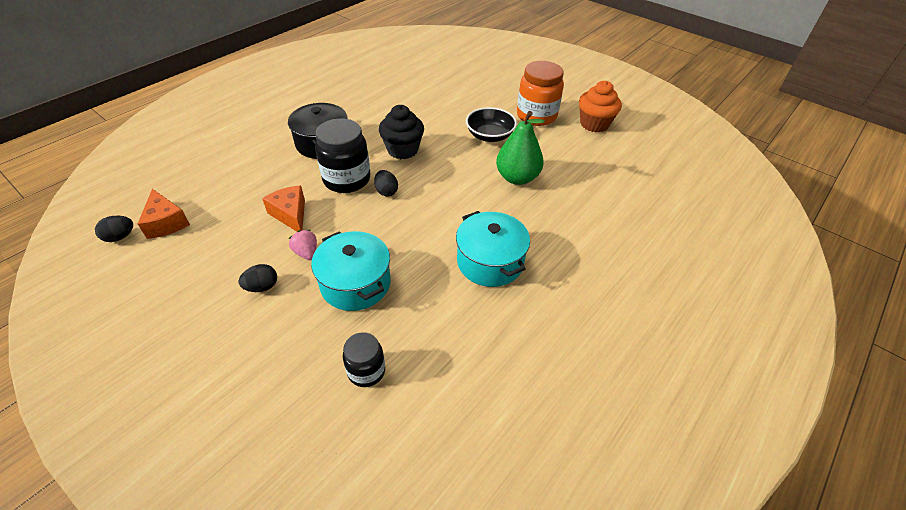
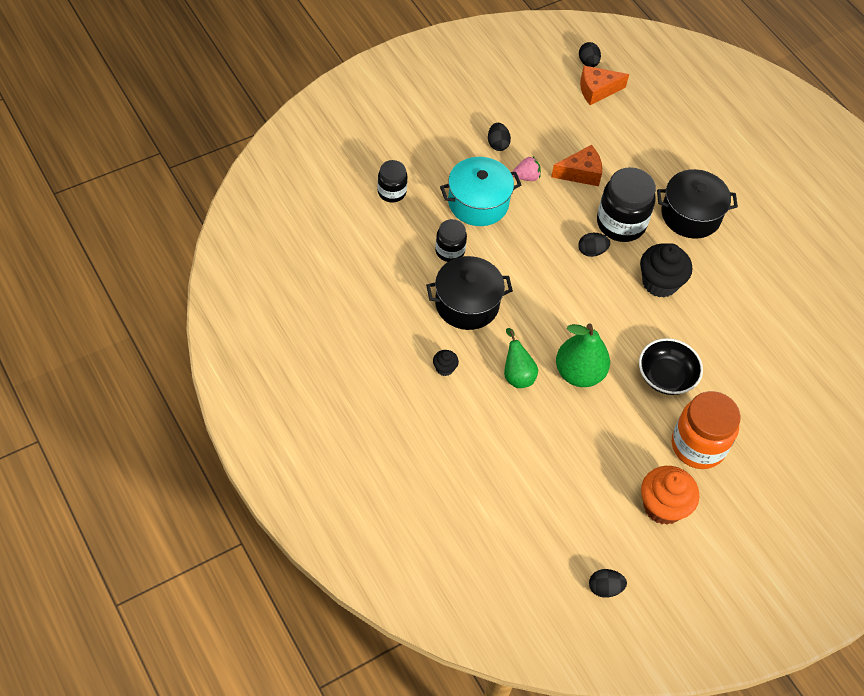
camera: 105 degrees right, 10 degrees up
turquoise pot [456,211,530,287] -> black pot [426,256,513,330]
none -> black cupcake [433,350,459,376]
none -> black jar [435,219,467,262]
none -> green pear [504,328,538,388]
none -> black egg [589,569,627,598]

